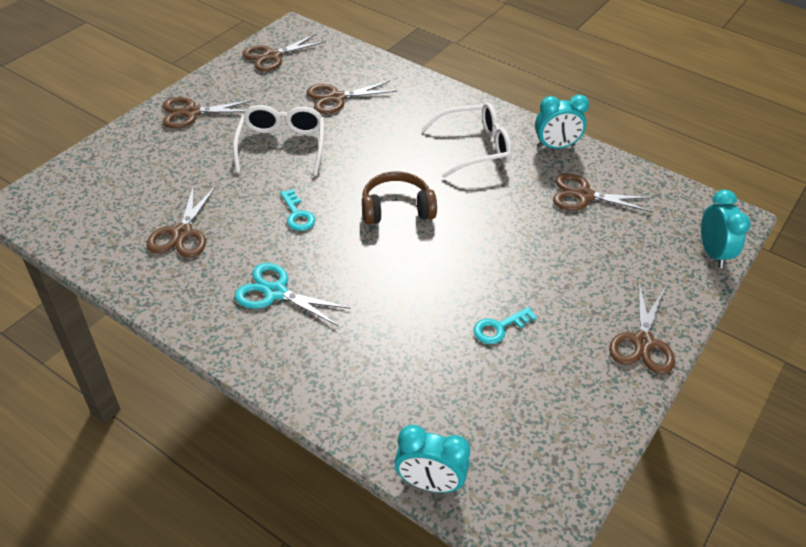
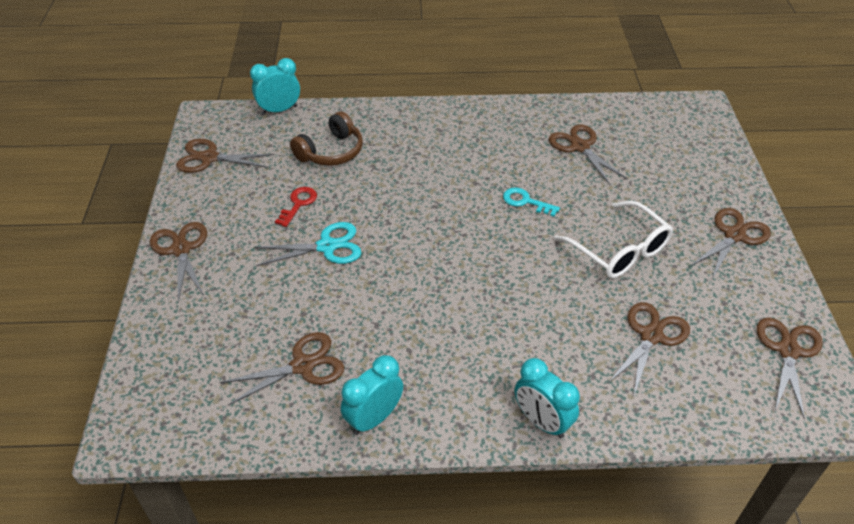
camera: 145 degrees right, 0 degrees up
turquoise scissors [235,263,351,326] -> turquoise scissors moved to [254,222,361,266]
brown headphones [362,171,437,225] -> brown headphones moved to [290,111,363,166]
white glasses [421,102,512,178] -> none
turquoise key [473,307,537,344] -> red key [275,187,317,227]
turquoise clock [701,190,751,268] -> turquoise clock moved to [515,358,580,438]
none -> brown scissors [176,139,274,173]

